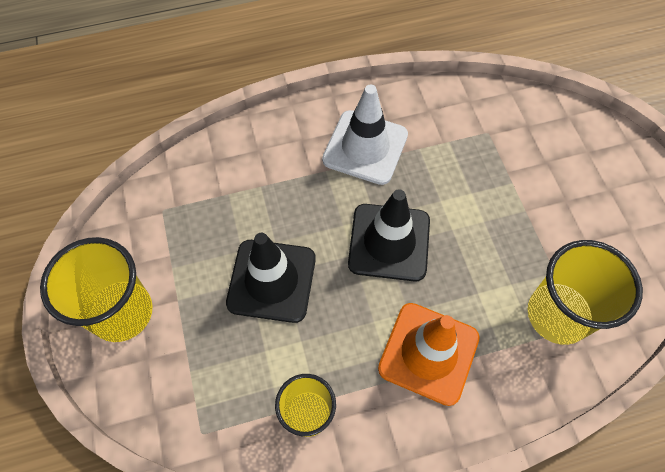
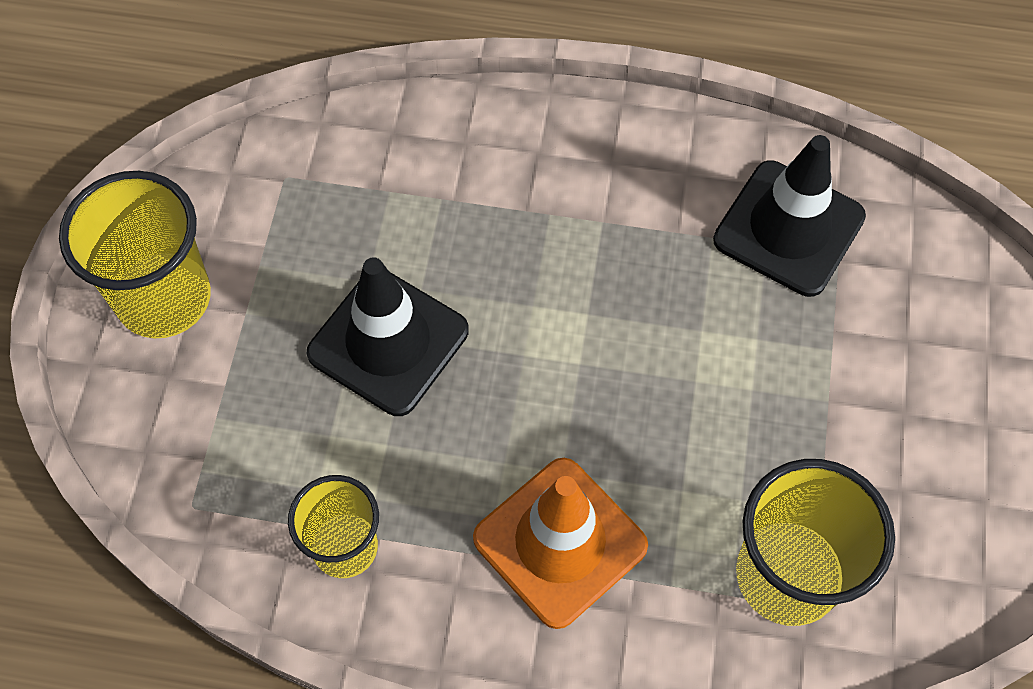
camera: 25 degrees right, 0 degrees up
white traffic cone [322,85,408,185] -> none
black traffic cone [348,189,430,282] -> black traffic cone moved to [713,135,866,297]

